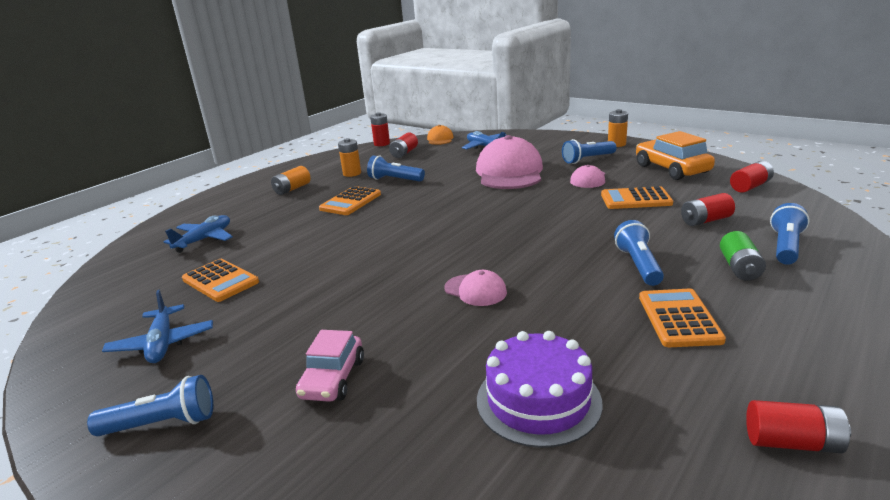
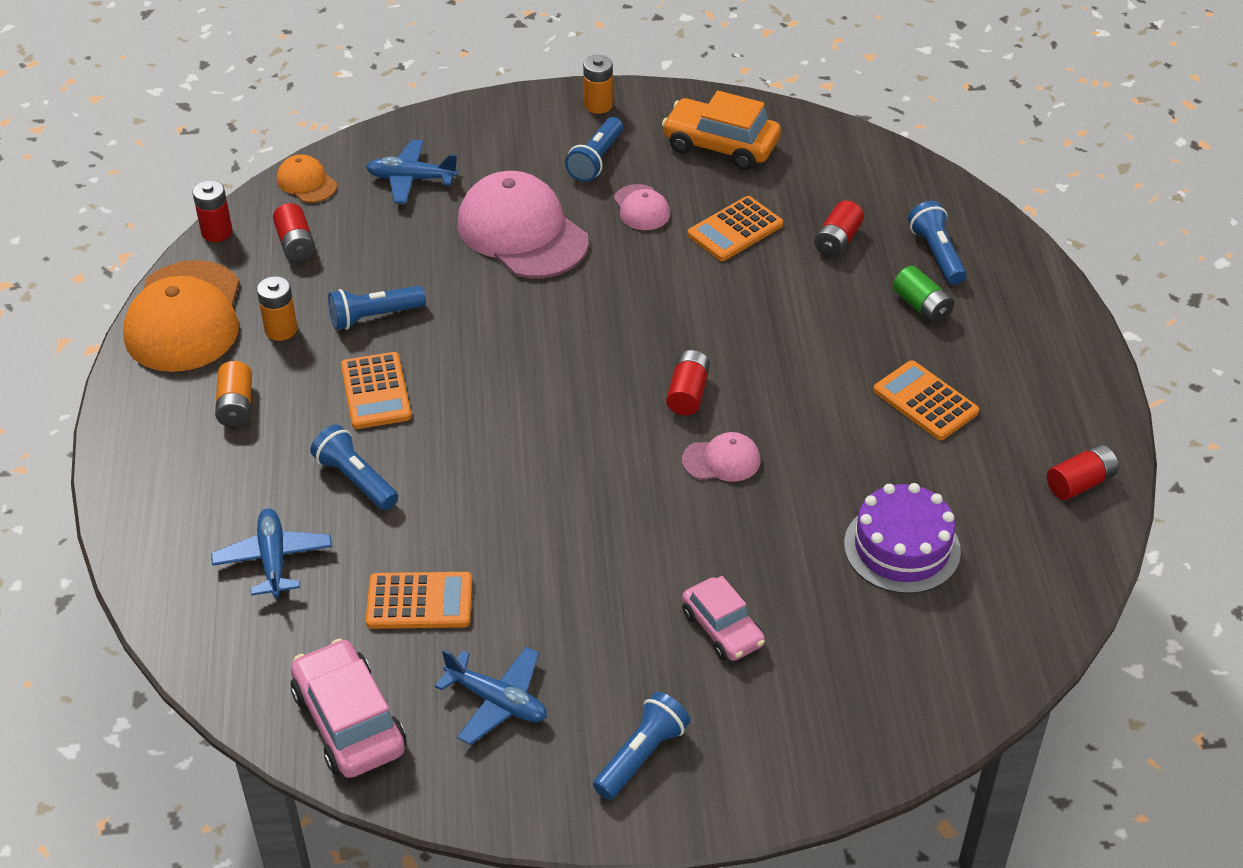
camera: 45 degrees left, 20 degrees up
blue flashlight [614,220,664,286] -> blue flashlight moved to [310,425,398,510]
red battery [730,161,774,193] -> red battery moved to [666,350,710,415]
none -> orange cap [123,260,239,372]
none -> pink car [291,638,407,778]

